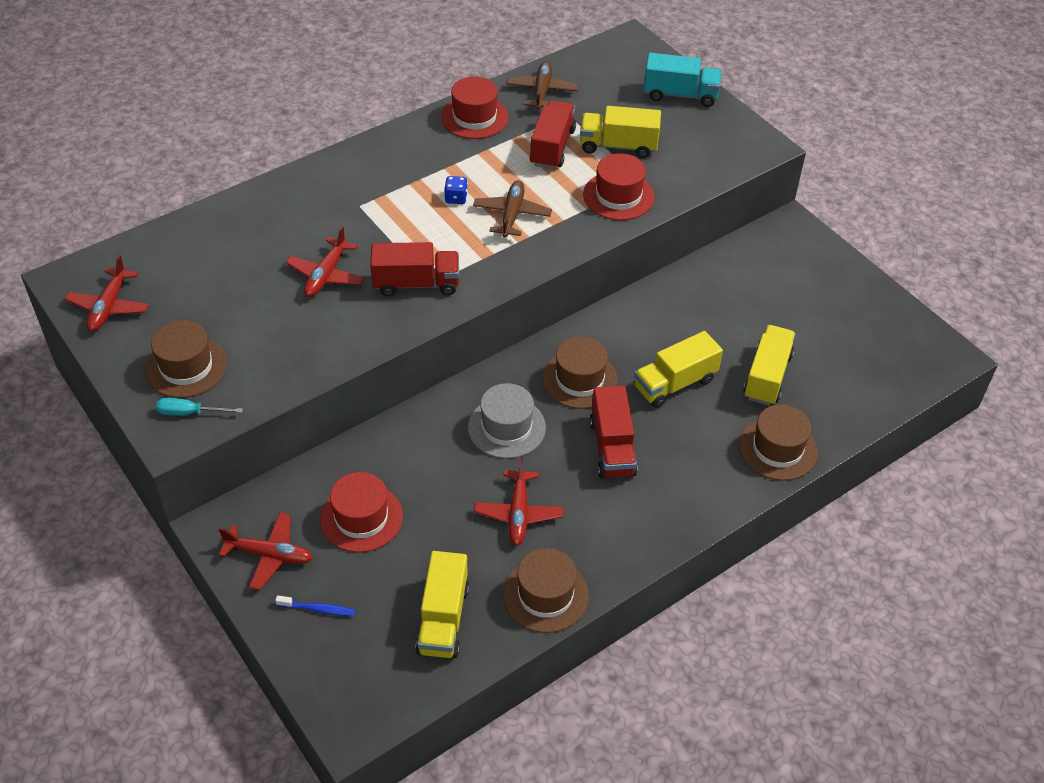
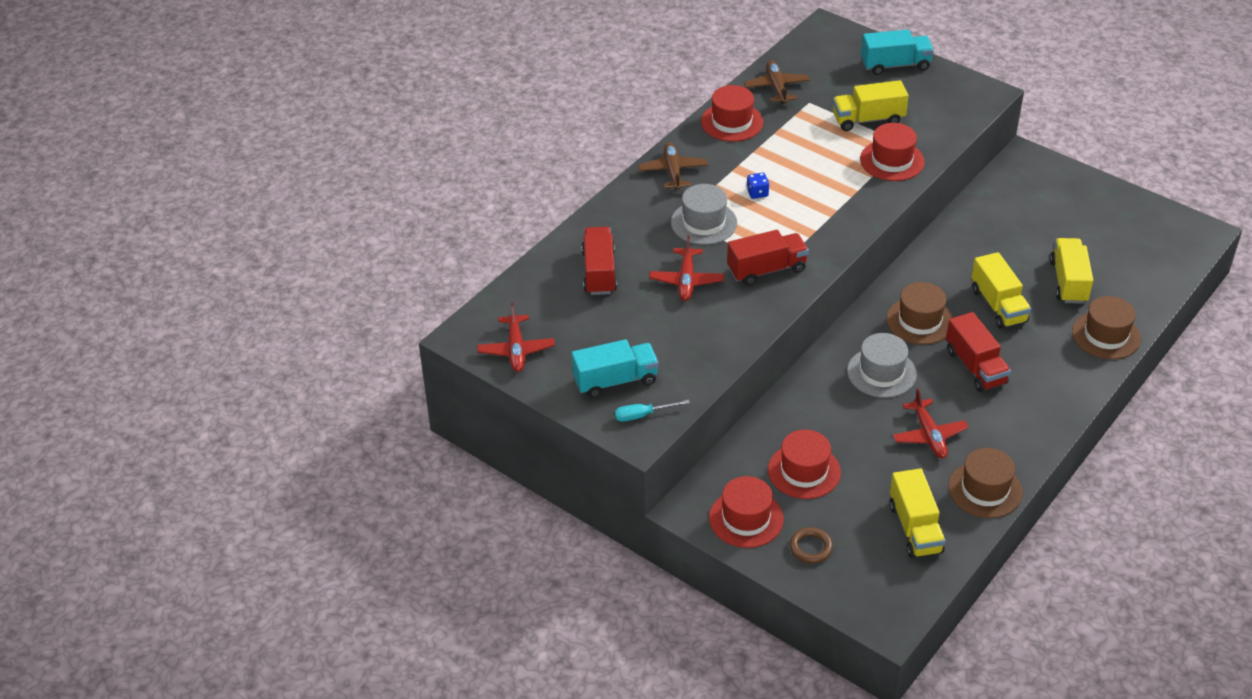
camera: 15 degrees left, 5 degrees down
brown hat [145,320,227,398] -> turquoise truck [572,339,659,398]
red plane [218,512,312,590] -> red hat [709,476,784,548]
blue toothbrush [275,595,356,616] -> brown ring [790,527,833,563]
brown plane [473,180,552,238] -> brown plane moved to [638,142,708,190]
red truck [530,100,576,169] -> red truck moved to [582,227,617,295]
yellow truck [634,331,723,408] -> yellow truck turned 60 degrees counterclockwise [971,252,1031,329]
none -> grey hat [671,184,737,245]

